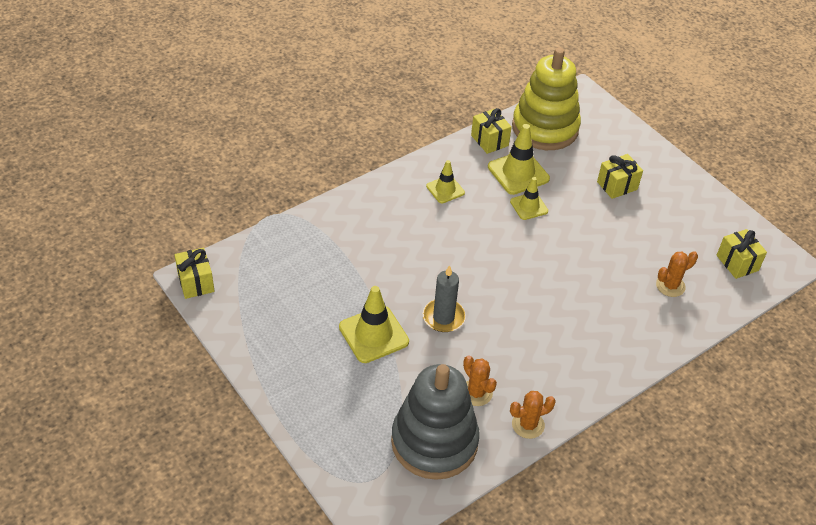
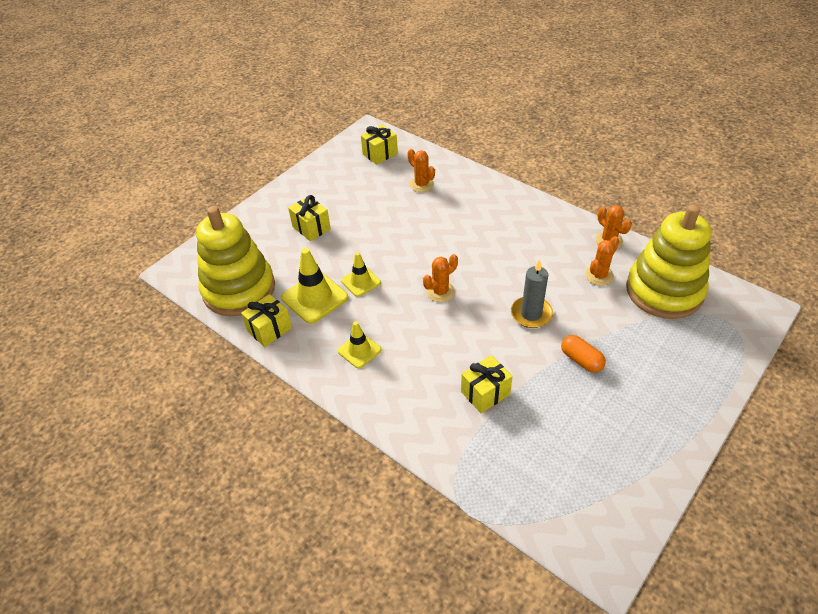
camera: 100 degrees left, 0 degrees up
yellow gift [174,248,215,299] -> yellow gift moved to [461,355,513,413]
yellow traffic cone [339,286,409,363] -> orange capsule [561,335,606,373]
grey stacking toy [391,364,480,480] -> yellow stacking toy [626,204,711,319]
none -> orange cactus [423,254,458,302]

